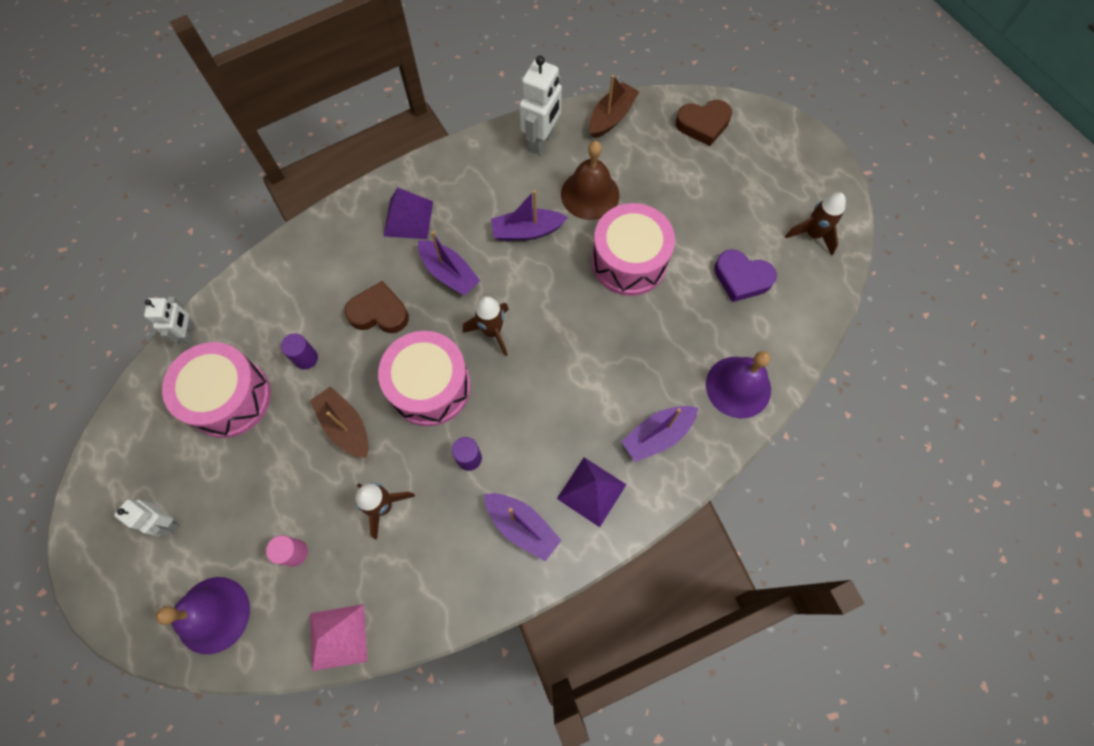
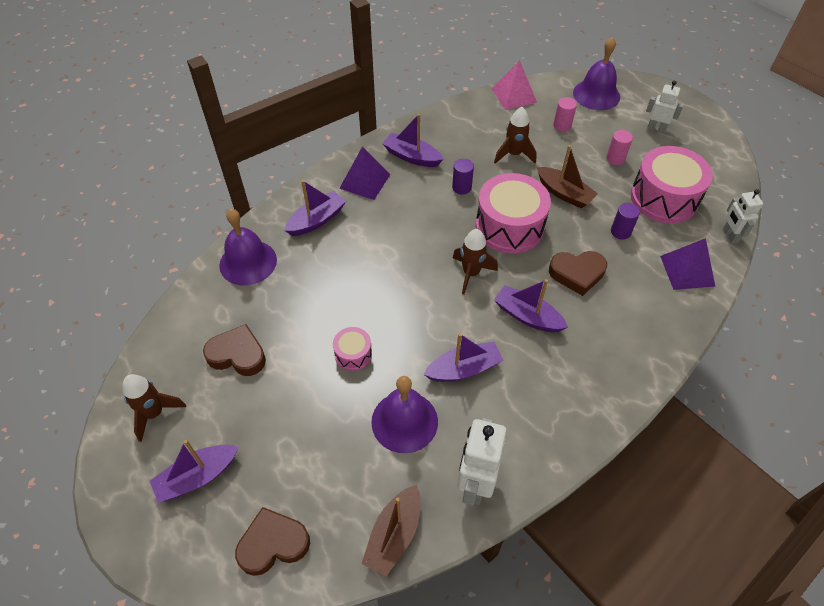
camera: 170 degrees right, 15 degrees down
purple pyramid [384,188,433,239] -> purple pyramid moved to [660,238,715,290]
brown bell [561,141,619,220] -> purple bell [371,376,438,453]
pink drum [591,203,675,296] -> pink drum [333,327,372,371], size x0.48
purple heart [714,249,777,302] -> brown heart [203,324,266,376]
none -> purple boat [150,440,238,503]
none -> pink cylinder [606,130,633,165]

